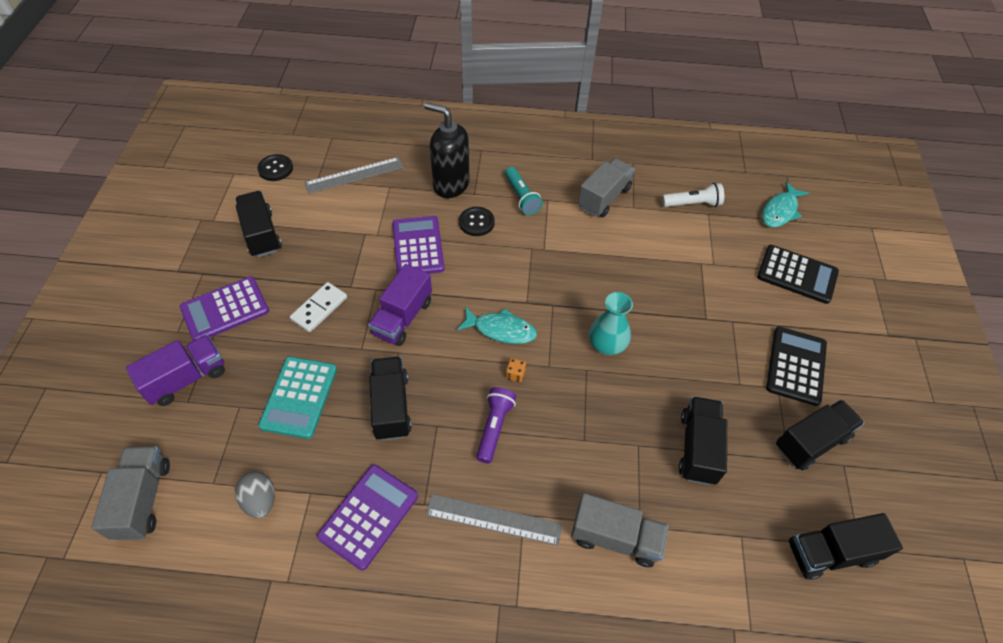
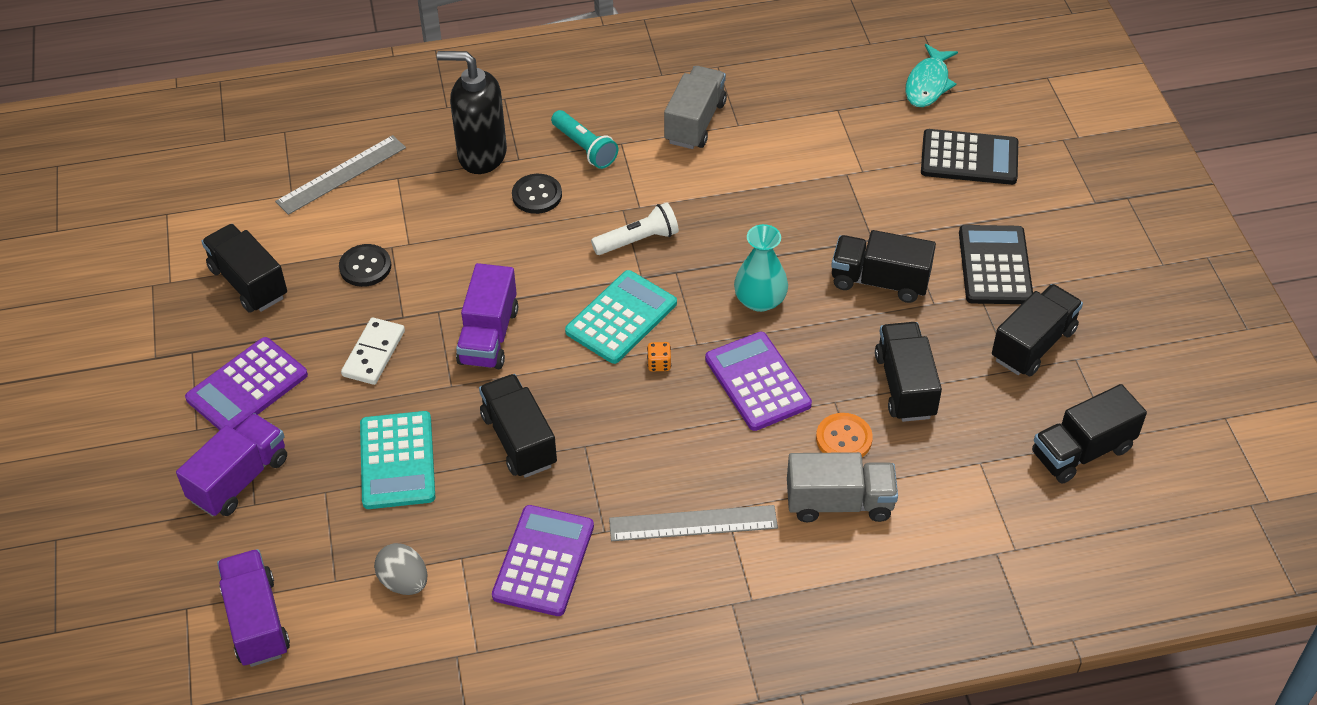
camera: 15 degrees left, 5 degrees down
grey truck [92,446,170,540] -> purple truck [217,549,290,667]
black button [257,154,293,181] -> black button moved to [339,244,391,287]
purple calculator [393,216,445,274] -> purple calculator moved to [705,332,812,431]
turquoise fish [457,307,537,344] -> turquoise calculator [565,270,677,364]
purple flashlight [476,387,516,464] -> none
white flashlight [662,183,724,207] -> white flashlight moved to [591,202,679,255]
none -> orange button [816,413,873,457]
none -> black truck [831,230,936,303]

